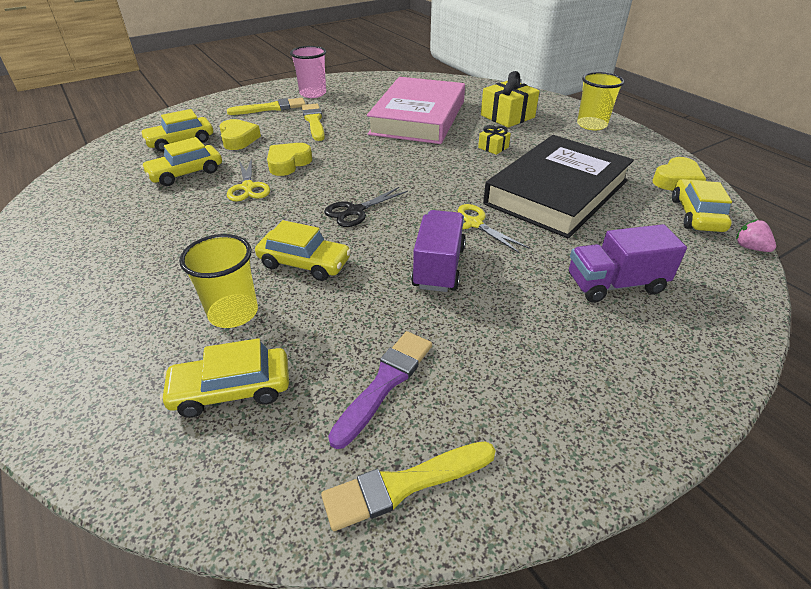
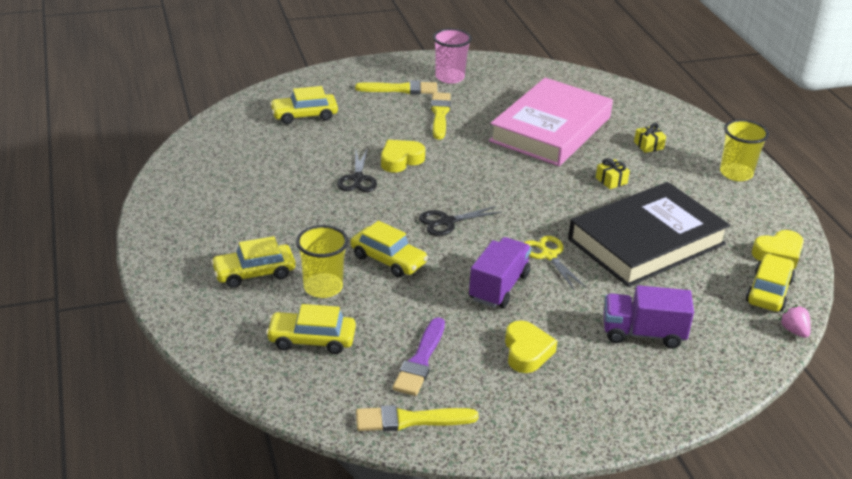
camera: 15 degrees right, 5 degrees down
yellow car [141,137,222,186] -> yellow car moved to [211,236,295,288]
yellow heart [219,119,261,150] -> yellow heart moved to [505,321,557,373]
yellow scissors [227,158,270,201] -> black scissors [337,148,377,192]
purple brush [328,331,432,449] -> purple brush turned 150 degrees clockwise [393,317,445,396]
yellow gift [481,71,540,128] -> yellow gift [634,123,666,153], size x0.51

